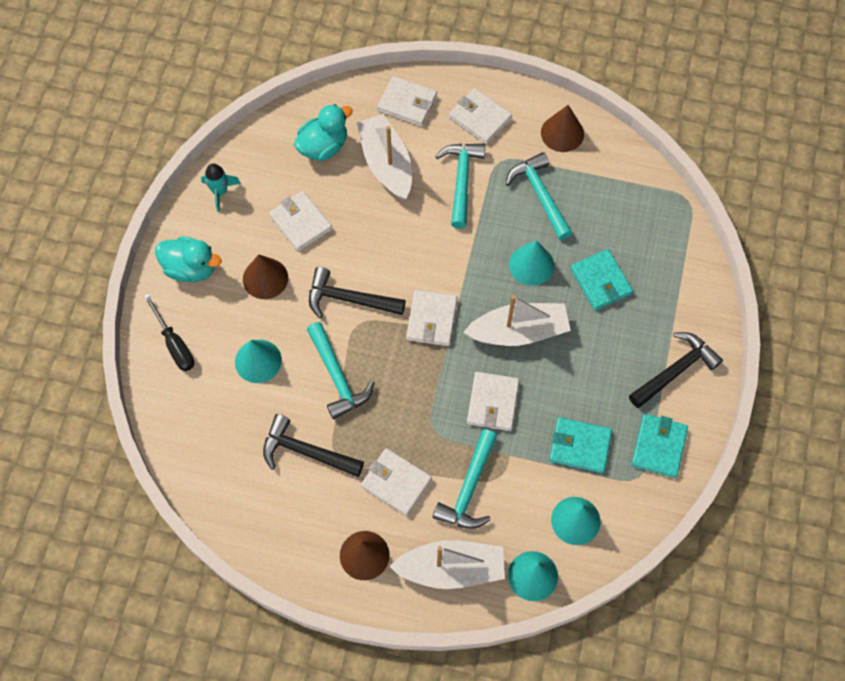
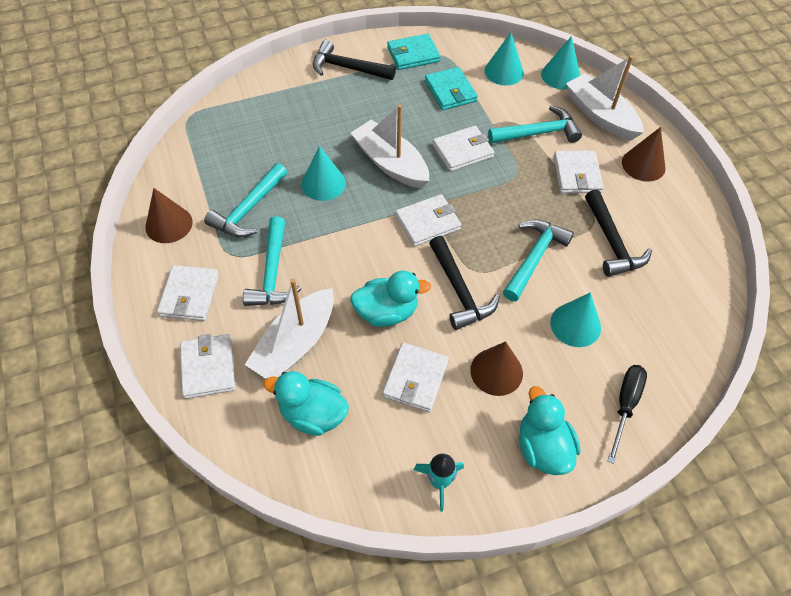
camera: 125 degrees left, 10 degrees down
turquoise hammer [435,144,485,228] -> turquoise hammer turned 60 degrees counterclockwise [243,216,301,306]
turquoise wallet [570,249,633,310] -> none
none -> turquoise duck [350,271,431,327]

